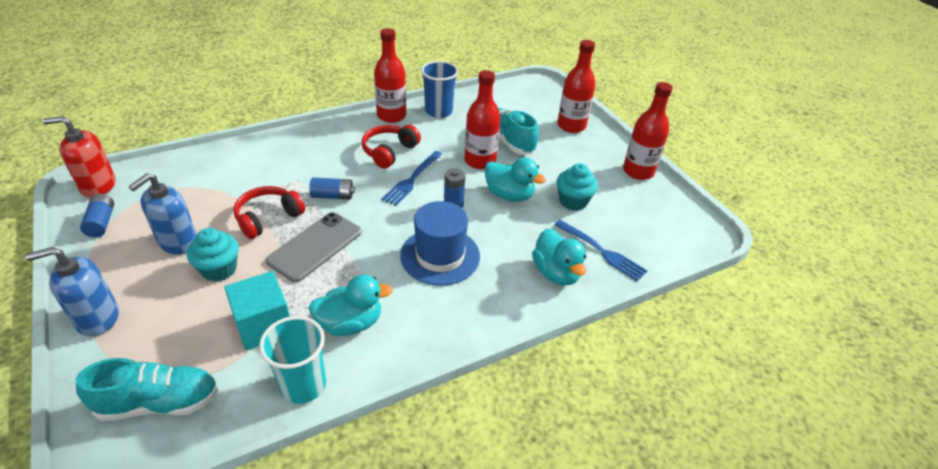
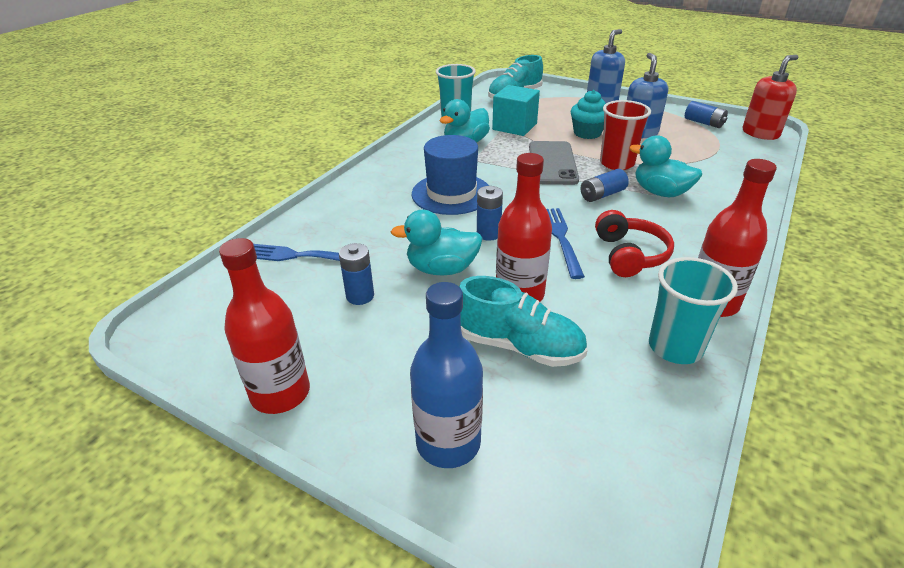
camera: 150 degrees right, 5 degrees down
red headphones [233,186,305,239] -> red cup [600,100,651,170]
blue cup [421,61,458,118] -> turquoise cup [649,257,738,364]
turquoise duck [532,229,586,285] -> turquoise duck moved to [629,135,702,197]
red bottle [557,40,595,133] -> blue bottle [410,282,483,468]
turquoise cupcake [557,163,598,211] -> blue battery [339,243,374,305]

